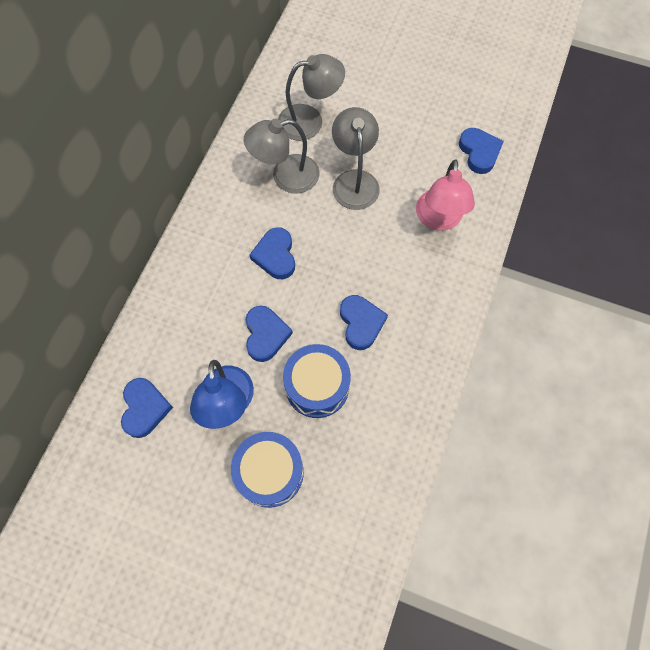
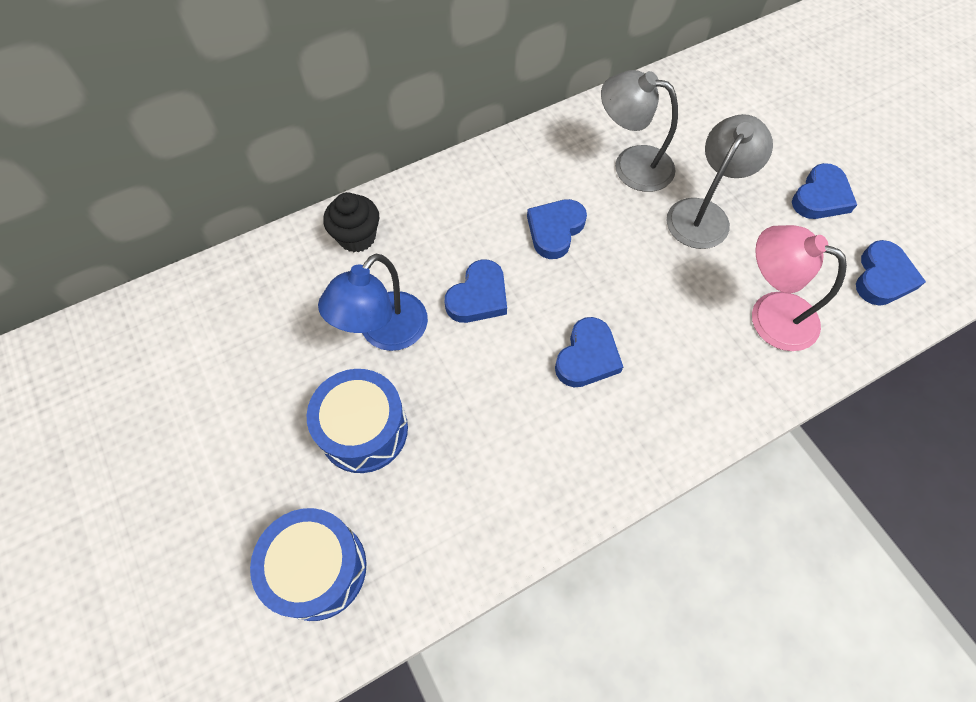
camera: 40 degrees right, 5 degrees down
blue heart [121,378,173,438] -> blue heart moved to [792,163,857,219]
grey lamp [278,54,345,141] -> none
blue drum [283,344,351,418] -> blue drum moved to [250,508,366,621]
pink lamp [416,159,475,230] -> pink lamp turned 75 degrees clockwise [752,225,847,351]
none -> black cupcake [323,192,379,253]

